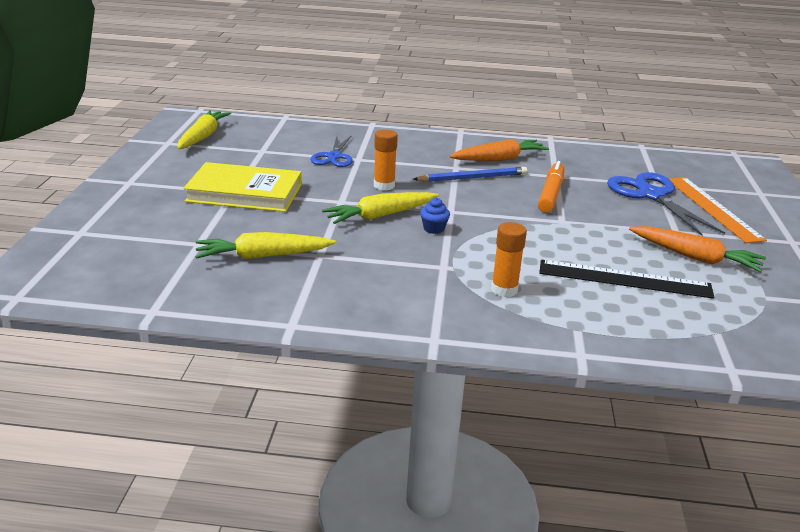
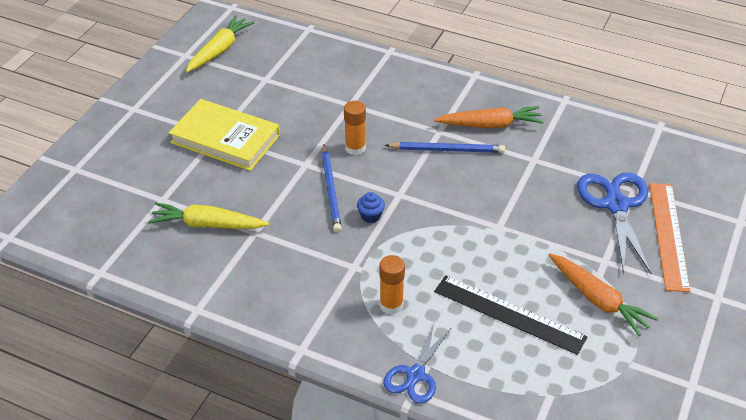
camera: 20 degrees right, 15 degrees up
blue scissors [310,135,353,167] -> blue scissors moved to [383,323,452,403]
yellow carrot [322,192,439,224] -> blue pencil [322,144,342,232]
orange marker [538,161,565,213] -> none

